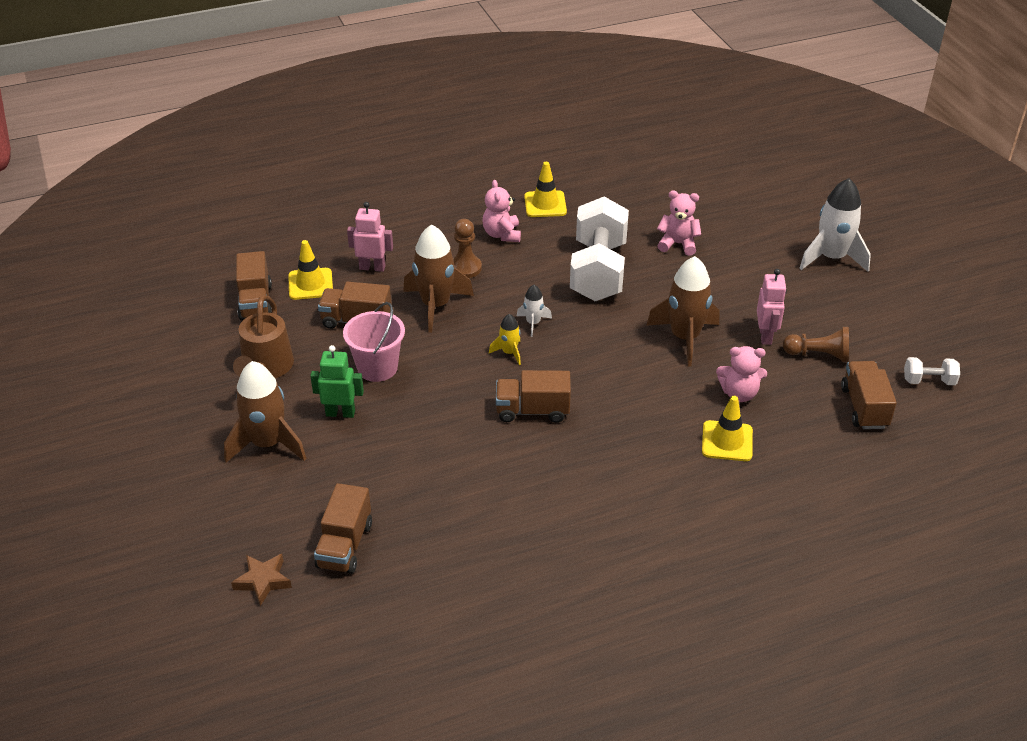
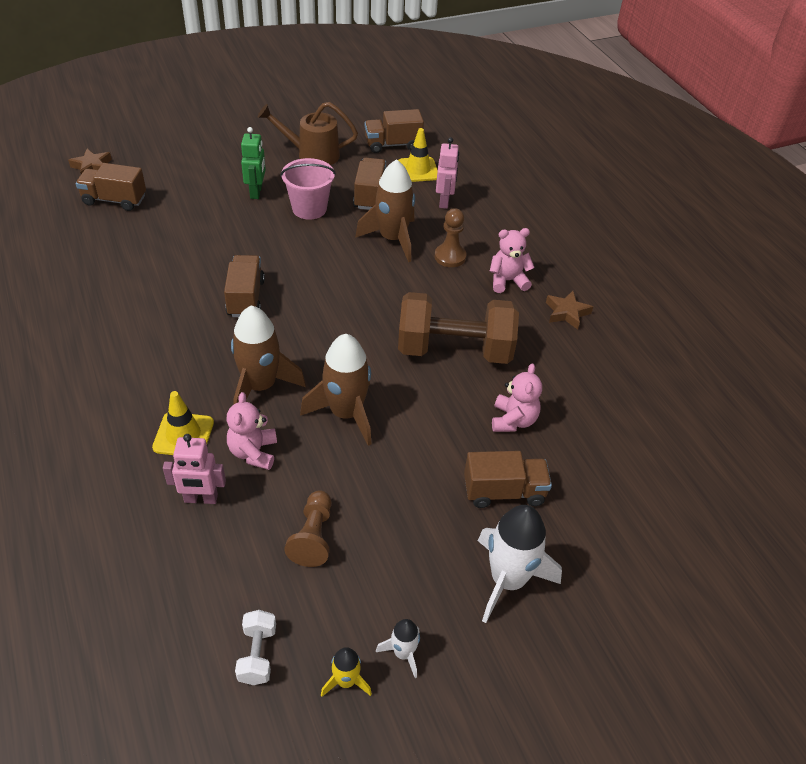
camera: 85 degrees right, 5 degrees up
brown rocket [224,361,307,463] -> brown rocket moved to [231,305,306,404]
yellow rocket [489,314,521,365] -> yellow rocket moved to [321,647,372,697]
white rocket [517,285,552,337] -> white rocket moved to [376,619,420,678]
yellow traffic cone [524,162,567,217] -> brown star [546,291,593,330]
white dumbbell [570,197,629,301] -> brown dumbbell [398,292,519,364]
pink robot [757,269,787,345] -> pink robot moved to [163,434,226,504]
brown truck [841,361,897,429] -> brown truck moved to [464,451,552,508]

